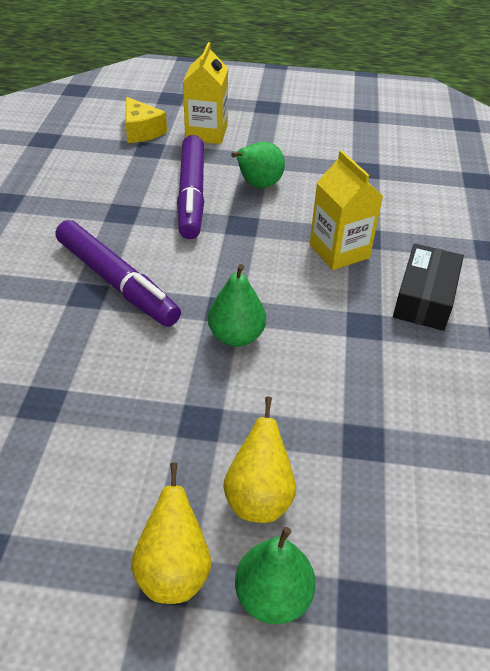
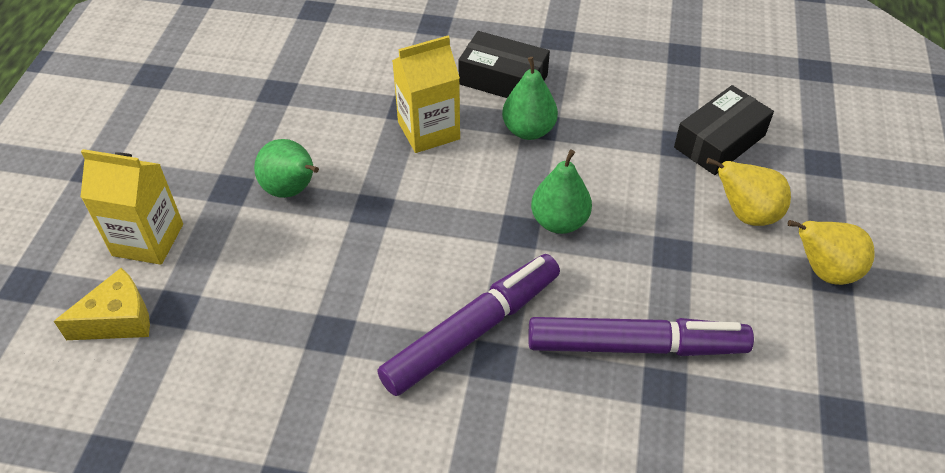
camera: 85 degrees left, 5 degrees up
purple marker [177,135,204,239] -> purple marker moved to [528,317,754,356]
green pear [235,527,316,624] -> green pear moved to [502,57,558,140]
none -> black box [674,85,774,175]

